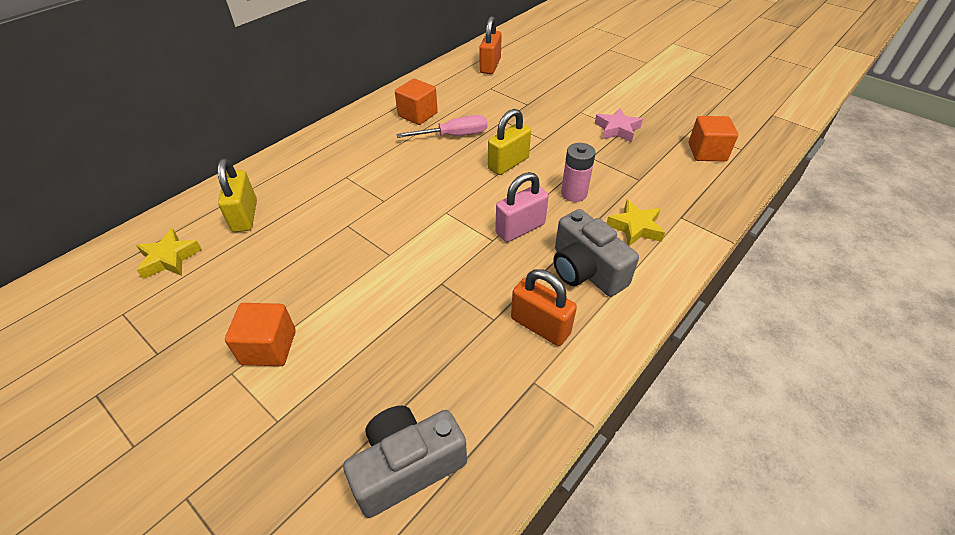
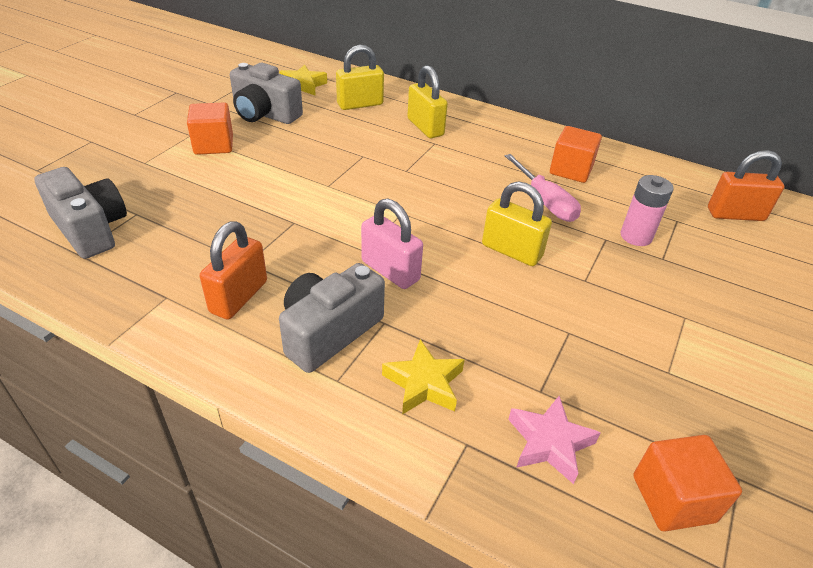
camera: 75 degrees right, 5 degrees down
pink battery [561,143,596,202] -> pink battery moved to [620,175,674,246]
pink star [595,108,643,142] -> pink star moved to [508,396,601,484]
none -> grey camera [230,63,303,124]
none -> yellow padlock [407,65,448,138]

